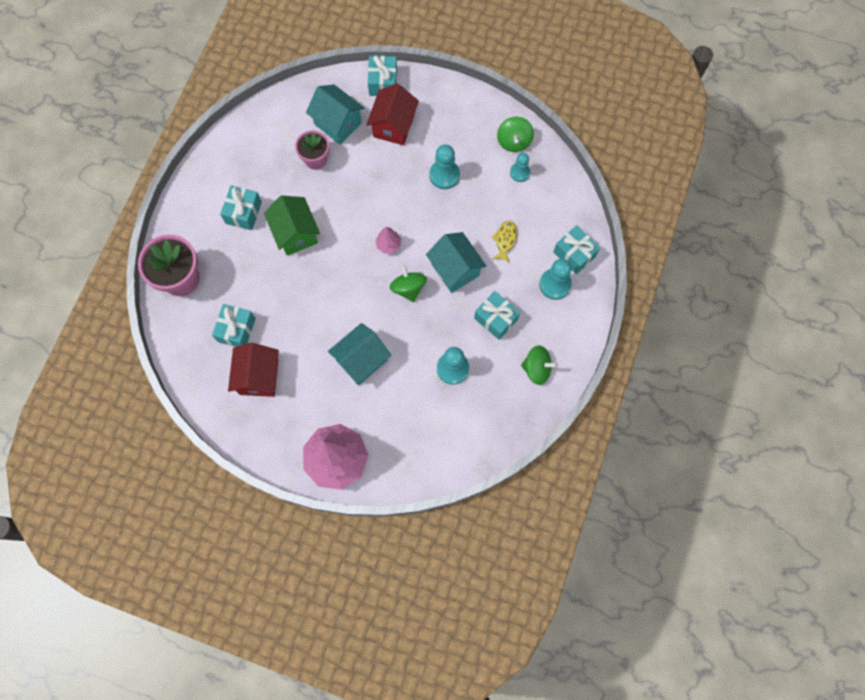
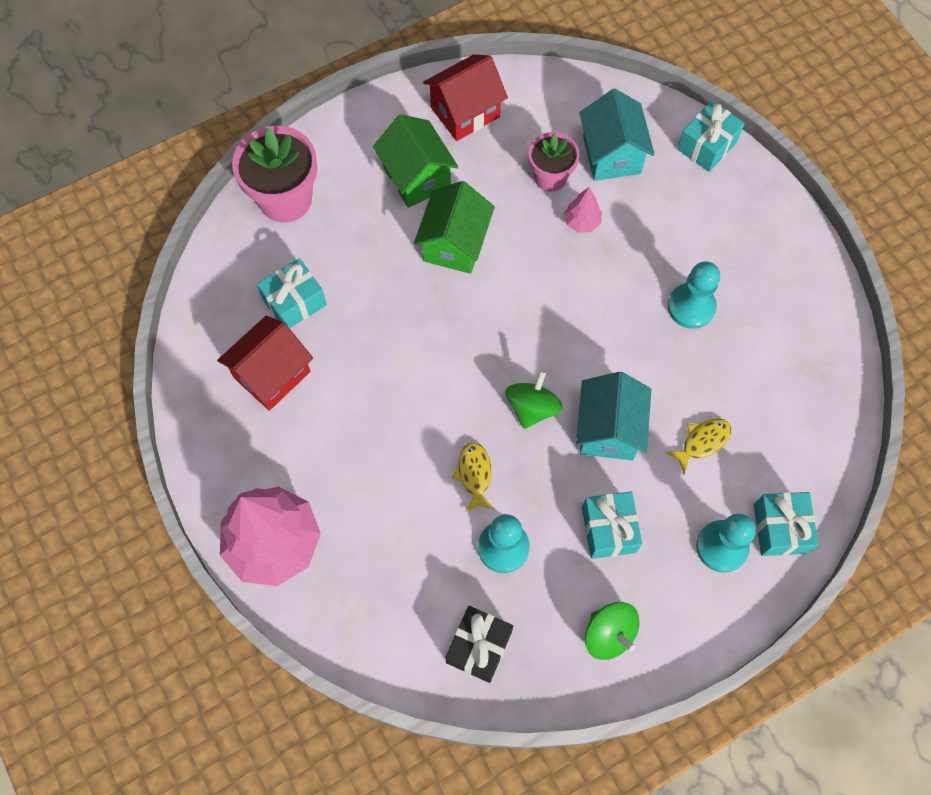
camera: 40 degrees right, 5 degrees down
turquoise gift [220,185,262,230] -> green house [373,114,458,208]
turquoise house [328,323,391,385] -> none
red house [366,84,419,145] -> red house moved to [423,55,508,141]
pink tree [375,226,401,254] -> pink tree moved to [564,187,602,233]
green spinning top [497,117,534,152] -> none
turquoise pawn [510,153,530,182] -> none
none -> black gift [445,606,513,683]
none -> yellow fish [452,442,494,512]

